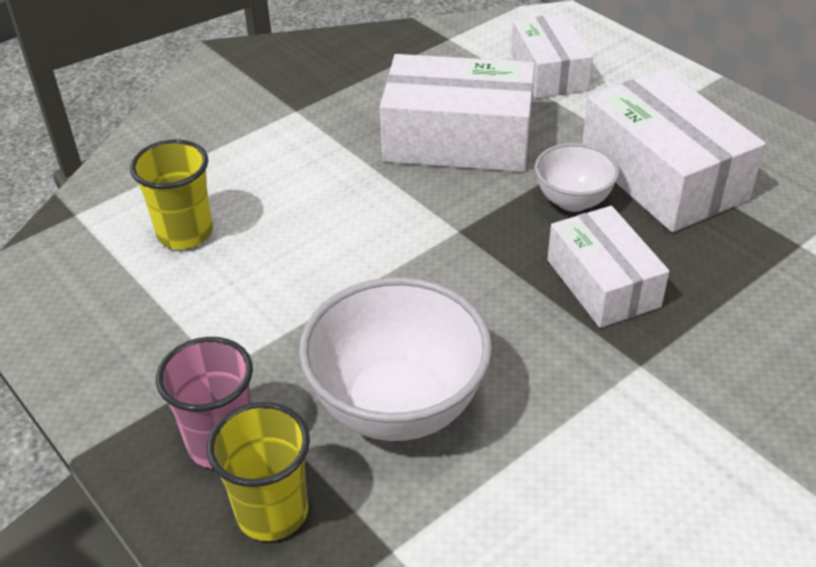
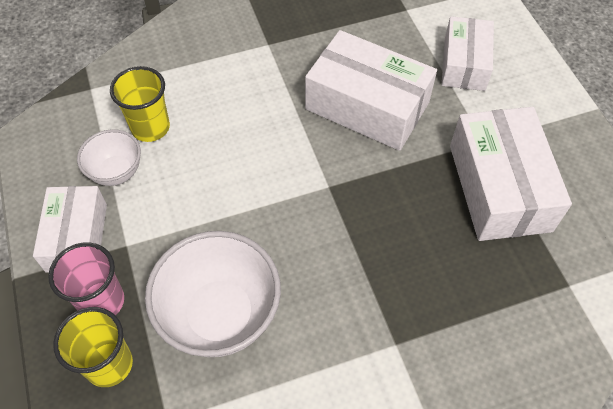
camera: 20 degrees right, 15 degrees up
white bowl [535,143,620,212] -> white bowl moved to [77,129,141,186]
white box [547,206,669,328] -> white box moved to [33,186,107,273]

